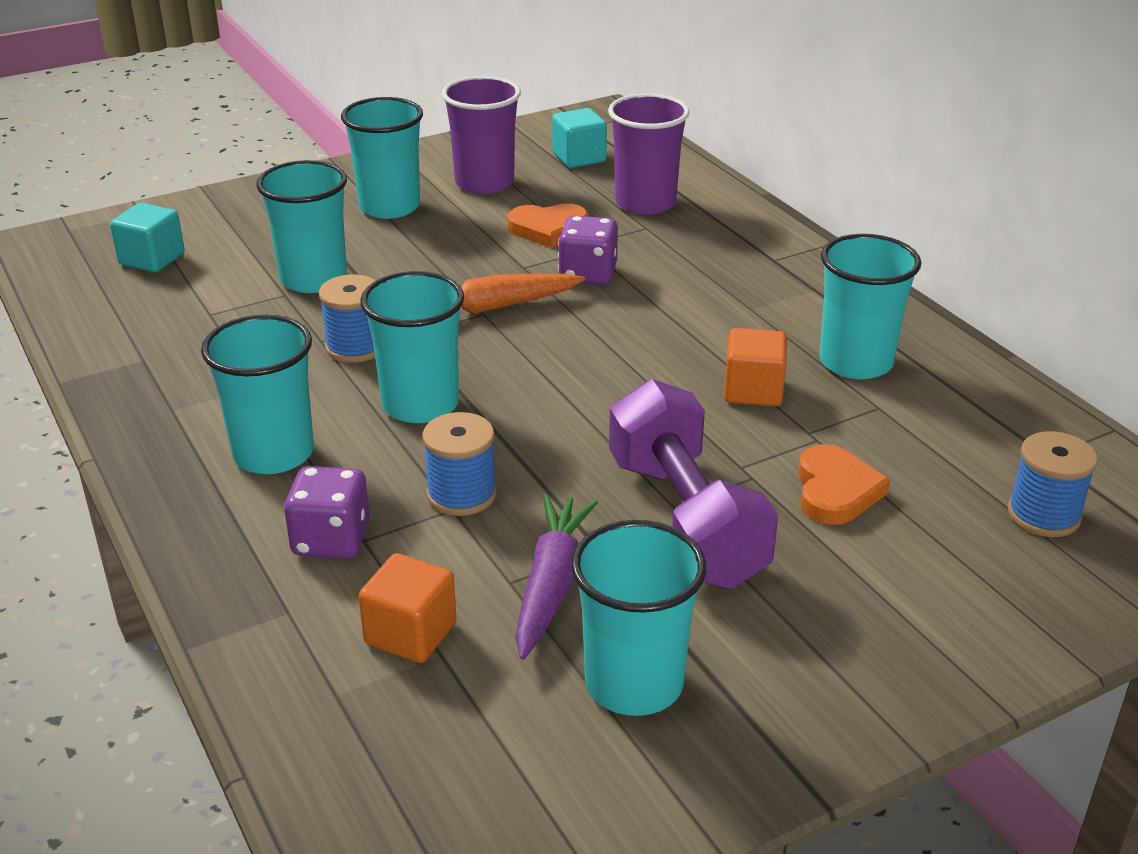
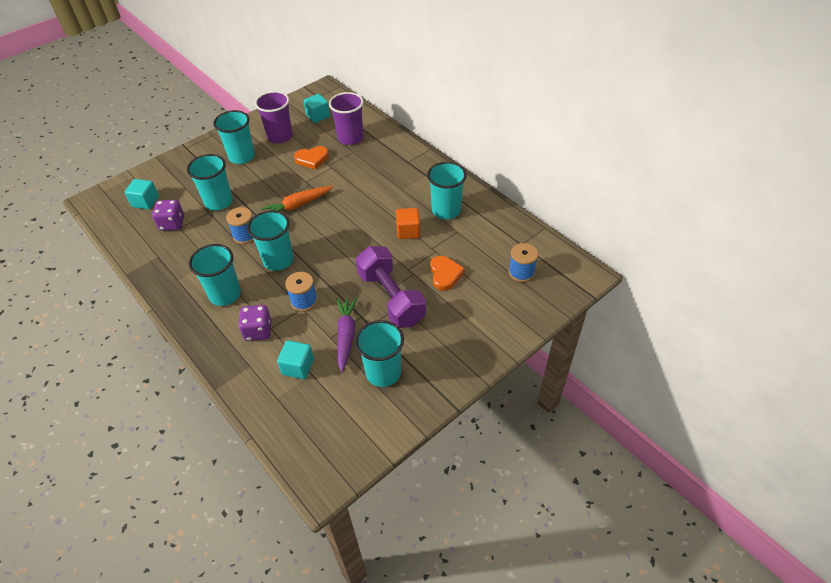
camera: 10 degrees left, 15 degrees up
orange cube [358,553,456,663] -> turquoise cube [277,340,314,379]
purple dice [558,215,618,285] -> purple dice moved to [152,200,184,231]

